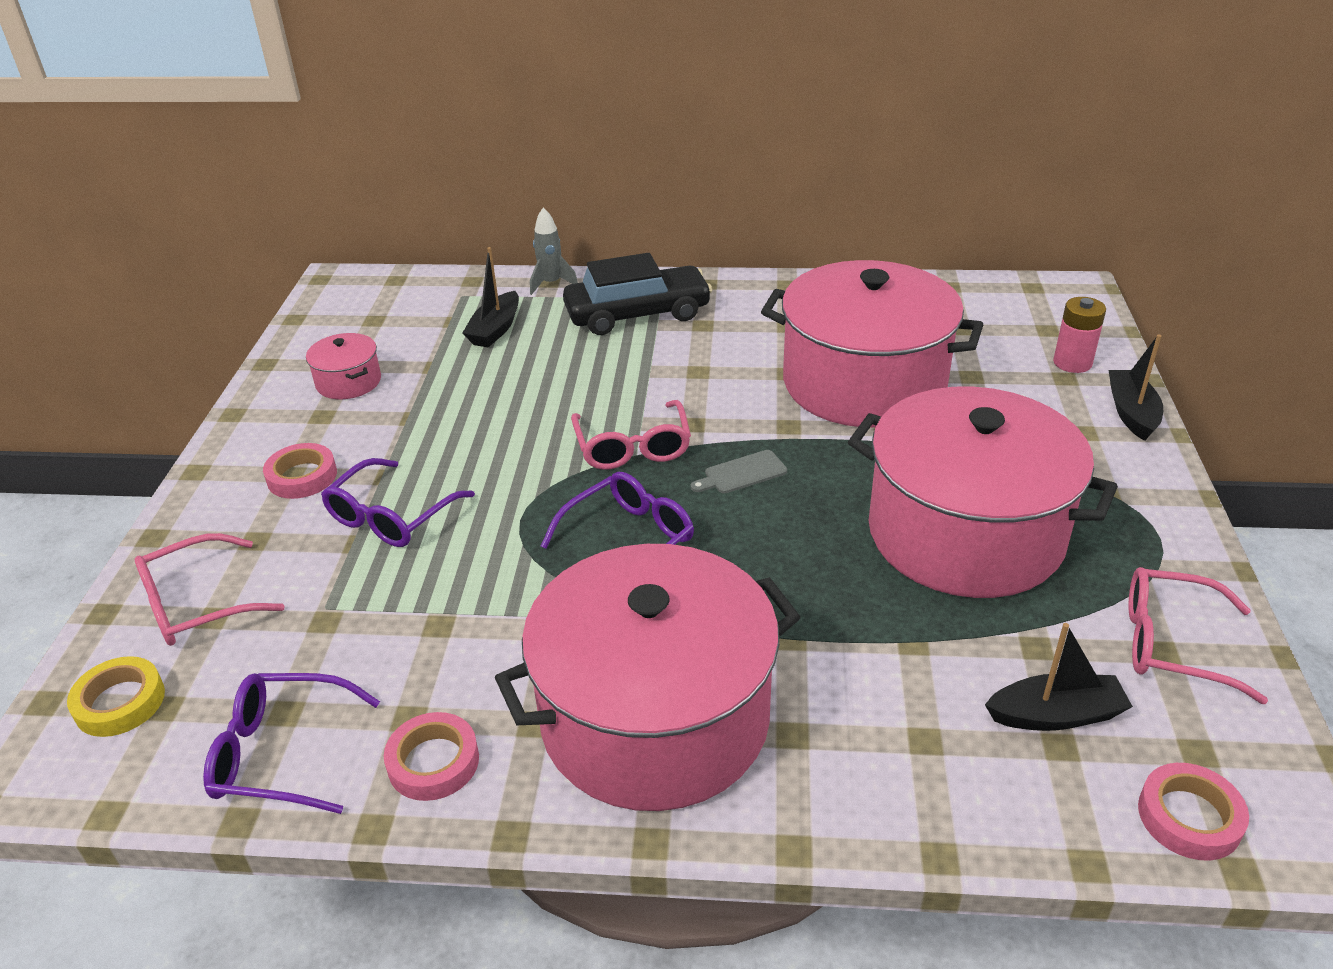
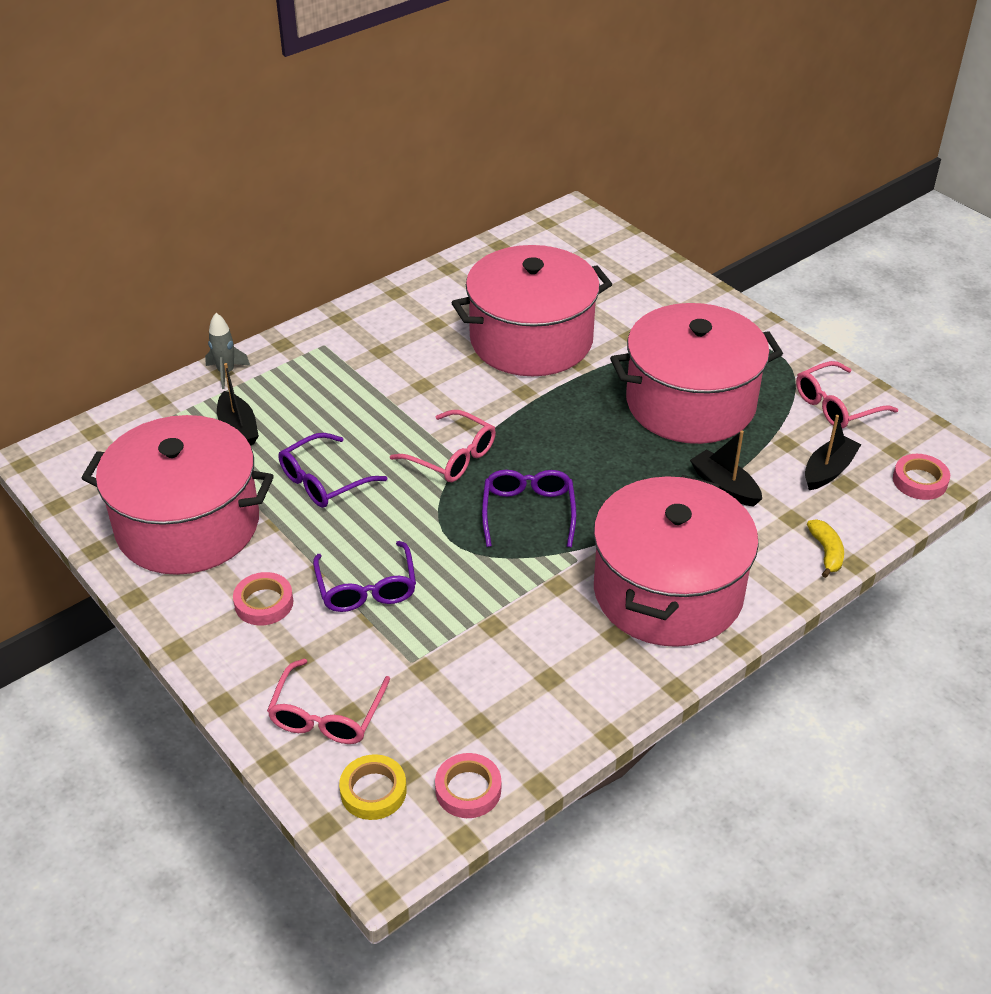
camera: 45 degrees left, 5 degrees up
purple glasses [203,673,380,814] -> purple glasses moved to [279,433,387,508]
pink pot [306,333,381,399] -> pink pot [81,415,274,575], size x2.44
pink tape [384,712,479,801] -> pink tape moved to [435,753,501,818]
black car [563,253,712,335] -> none
grey cutting board [691,450,787,494] -> none
pink battery [1053,297,1106,373] -> none
black boat [1109,334,1163,441] -> black boat moved to [690,430,762,507]
none -> yellow banana [807,519,844,578]

